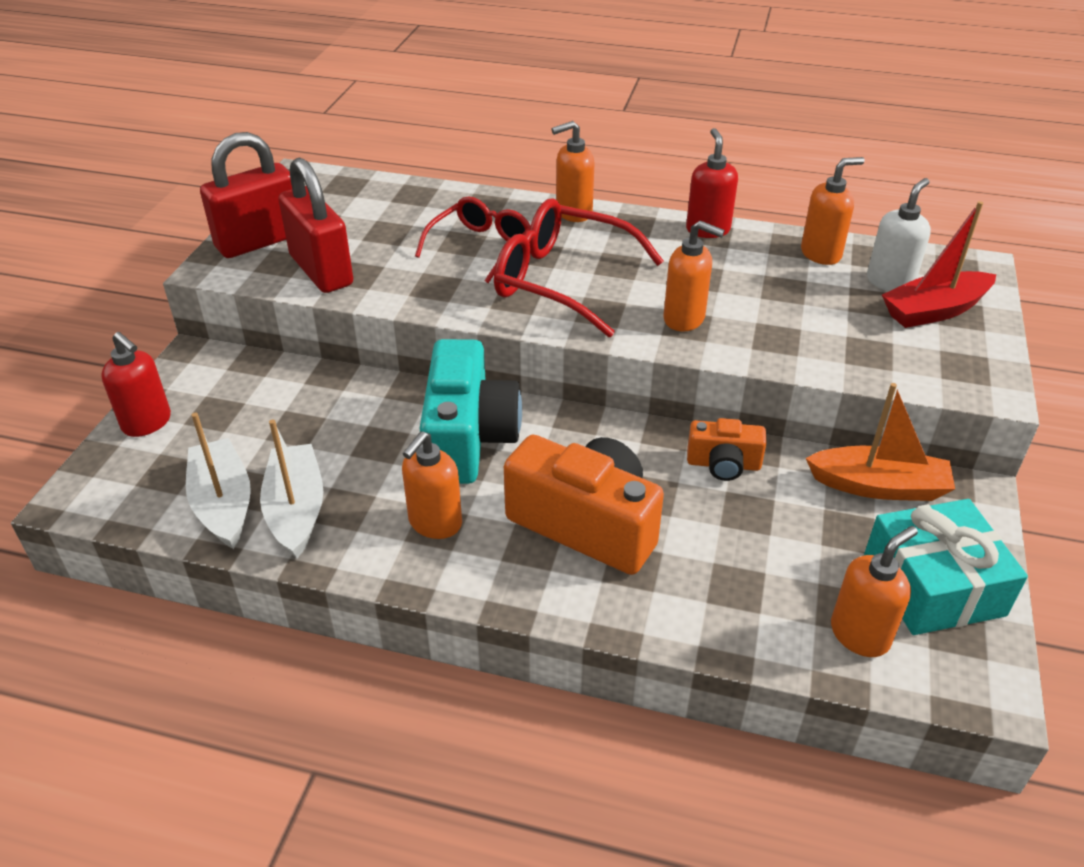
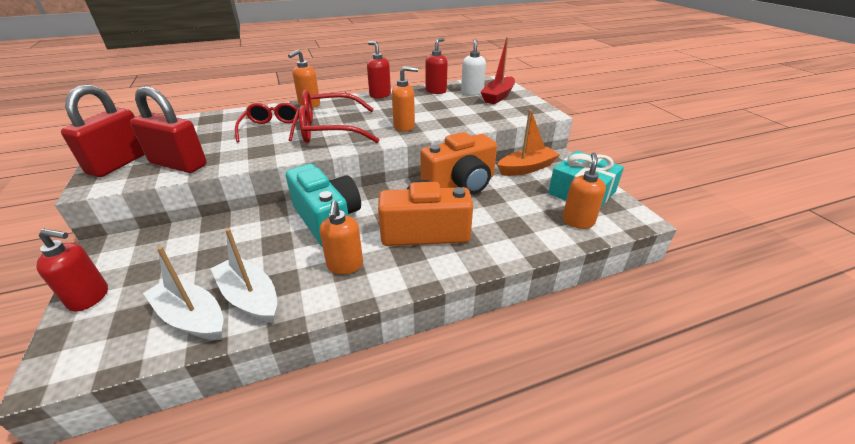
camera: 35 degrees left, 5 degrees down
orange camera [687,418,767,481] -> orange camera [420,132,497,195], size x1.92
orange soap dispenser [801,157,865,265] -> red soap dispenser [425,38,448,94]

